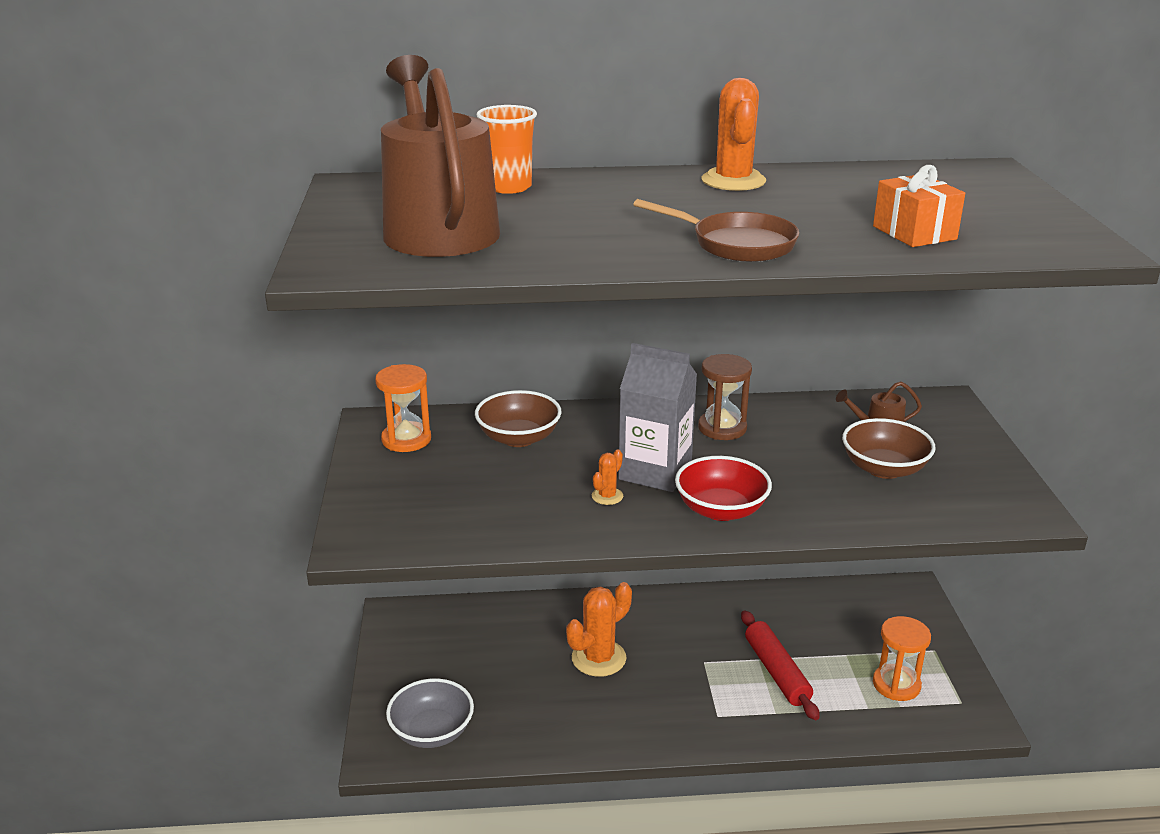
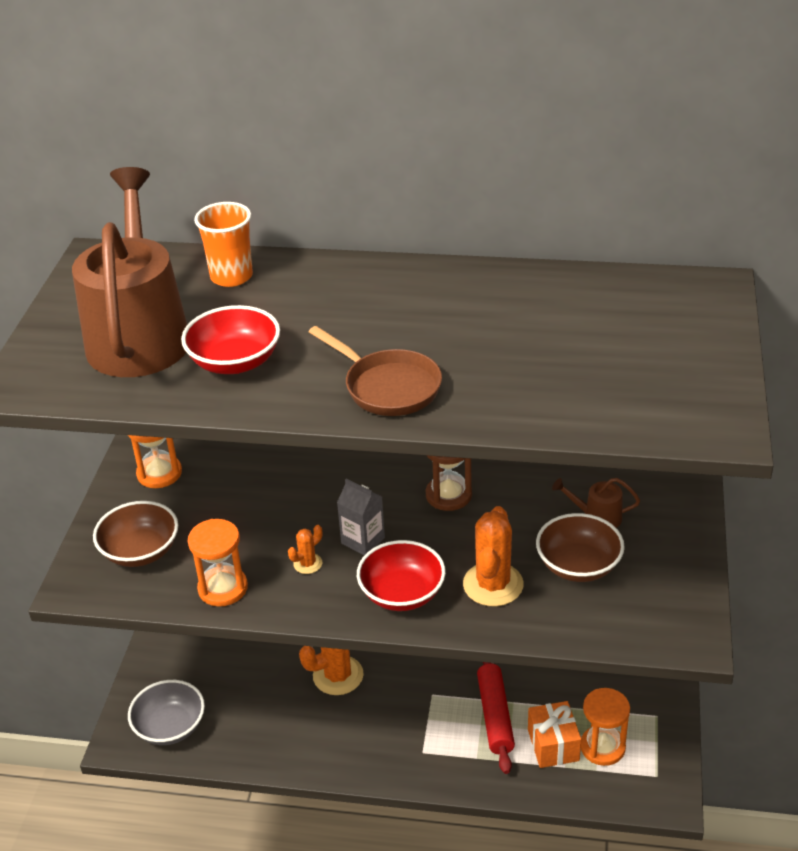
camera: 15 degrees right, 10 degrees up
brown bowl [475,390,562,447] -> brown bowl moved to [93,501,178,567]
grey carton [618,343,697,492] -> grey carton [337,479,385,555], size x0.59
orange cactus [702,78,766,191] -> orange cactus moved to [463,506,523,606]
orange gift [873,165,965,247] -> orange gift moved to [528,701,581,768]
none -> red bowl [181,305,280,374]
none -> orange hourglass [188,519,248,607]

